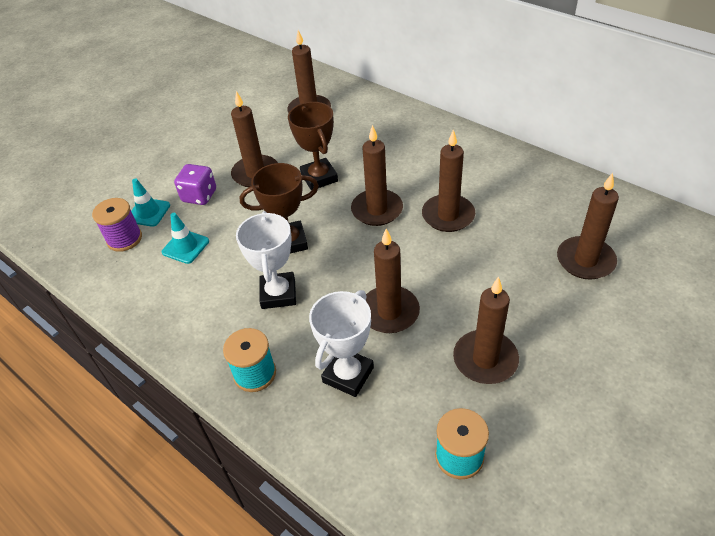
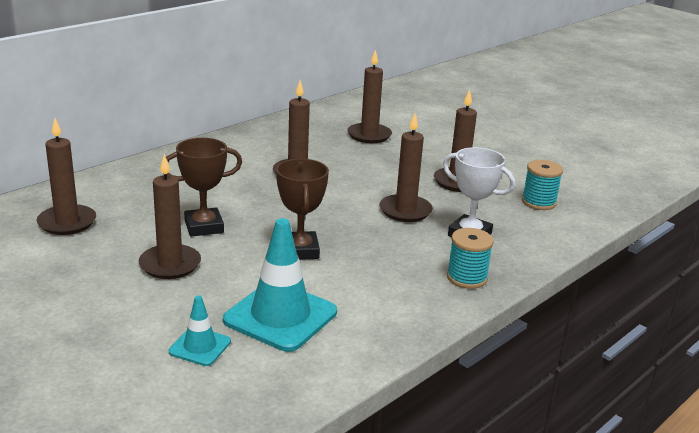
camera: 90 degrees left, 20 degrees down
purple spool [92,198,142,252] -> none
turquoise traffic cone [162,213,209,264] -> turquoise traffic cone [223,218,337,352], size x1.94
purple dice [174,164,216,205] -> none
white trophy [236,211,296,309] -> none
brown candle [351,125,403,226] -> none

